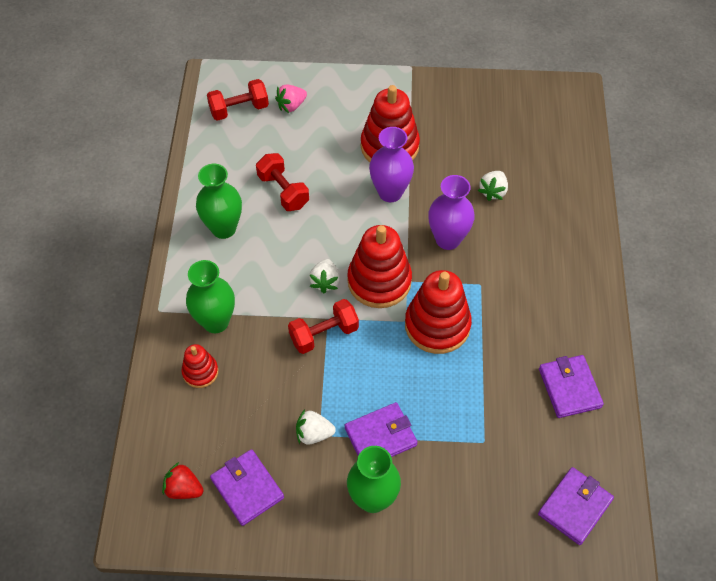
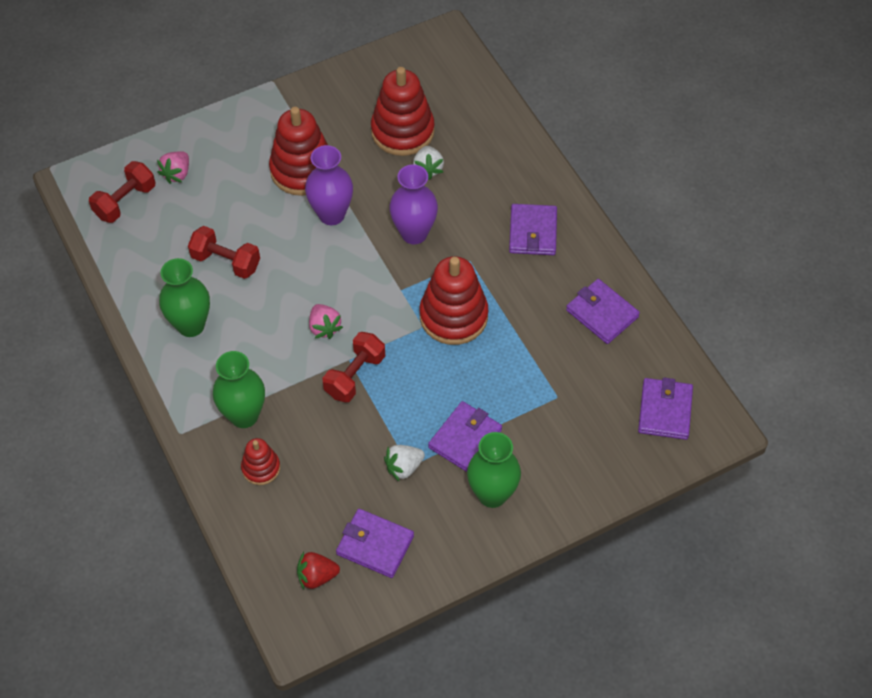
camera: 30 degrees left, 0 degrees up
white strawberry [309,259,340,293] -> pink strawberry [309,304,343,339]
red stacking toy [347,225,412,308] -> red stacking toy moved to [371,67,435,156]
none -> purple wallet [509,204,557,255]

